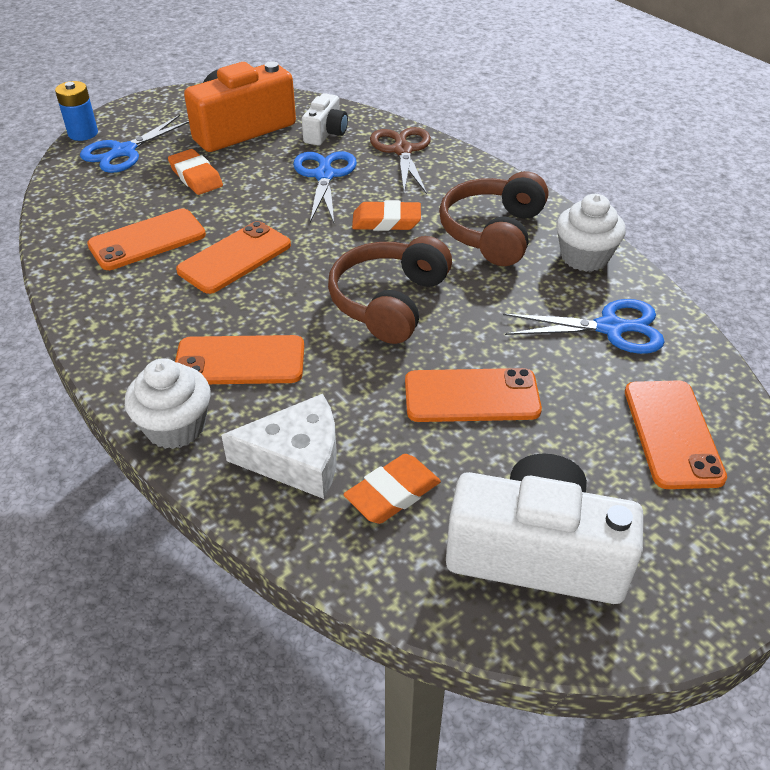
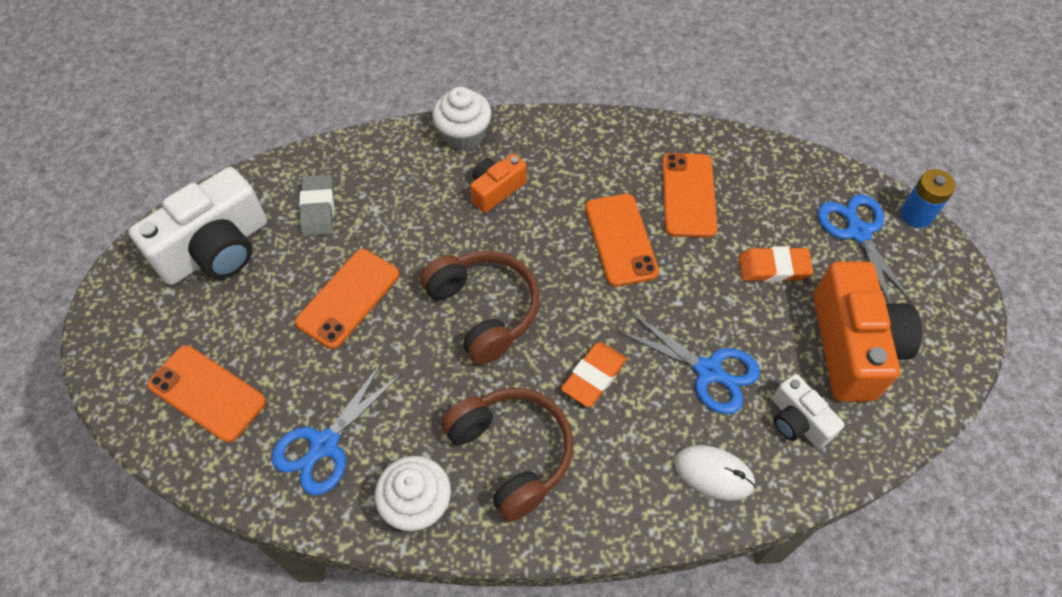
camera: 125 degrees right, 15 degrees up
orange phone [175,335,304,384] -> orange camera [470,154,527,213]
white cheese [221,394,337,499] -> none
orange eraser [343,454,441,524] -> grey eraser [299,174,334,236]
brown scissors [370,127,431,194] -> white mouse [674,445,756,501]

